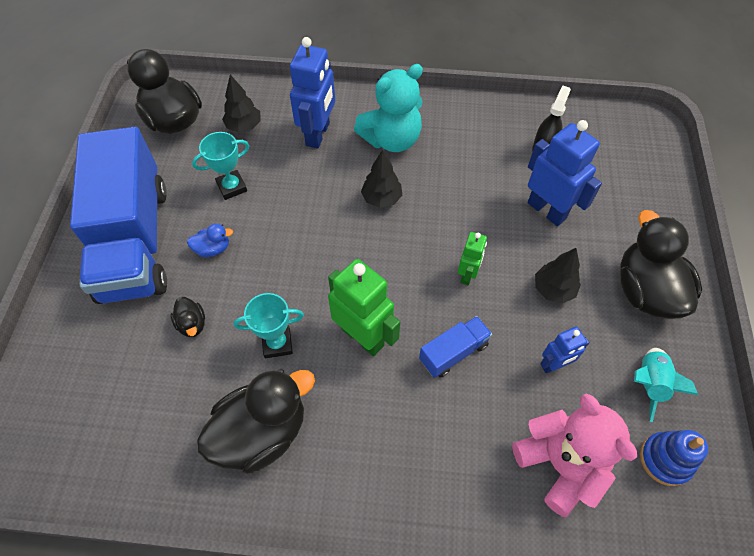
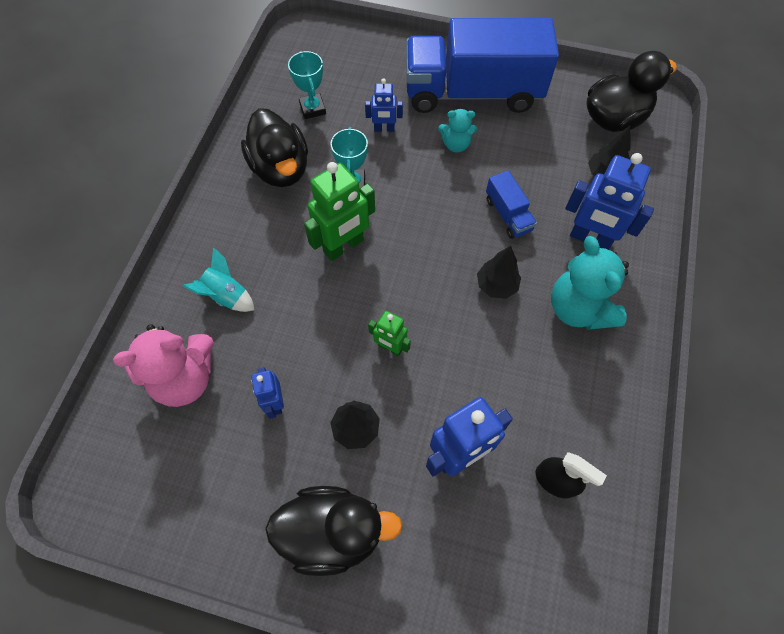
camera: 100 degrees right, 5 degrees up
black duck [171,297,205,337] -> blue robot [365,79,403,132]
blue duck [187,224,233,257] -> turquoise teddy bear [438,109,477,152]
turquoise trophy [192,132,249,200] -> turquoise trophy moved to [288,51,326,119]
blue truck [419,316,492,378] -> blue truck moved to [486,171,537,239]
turquoise rocket [634,348,698,422] -> turquoise rocket moved to [183,247,255,312]
blue stacking toy [640,430,708,486] -> none

